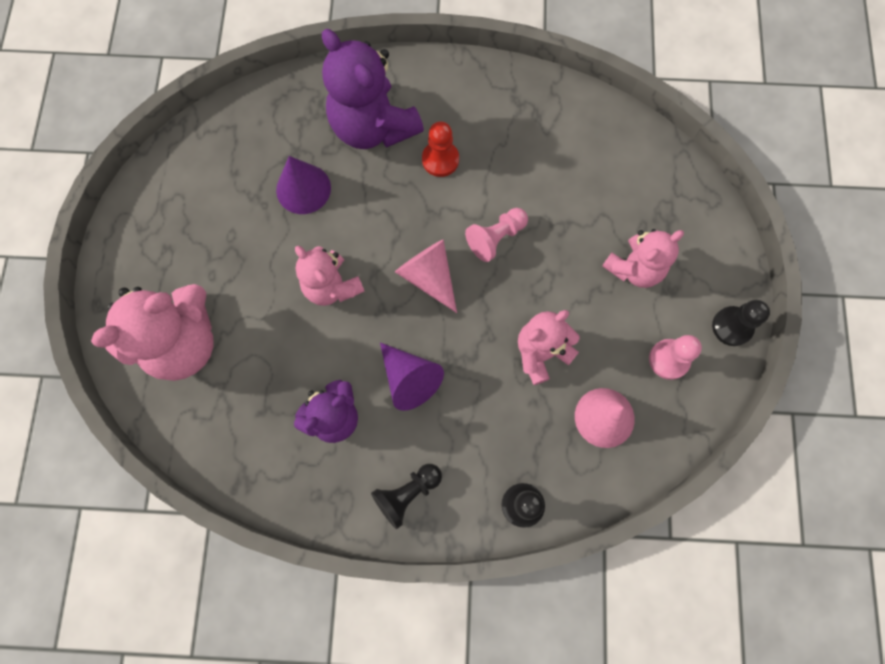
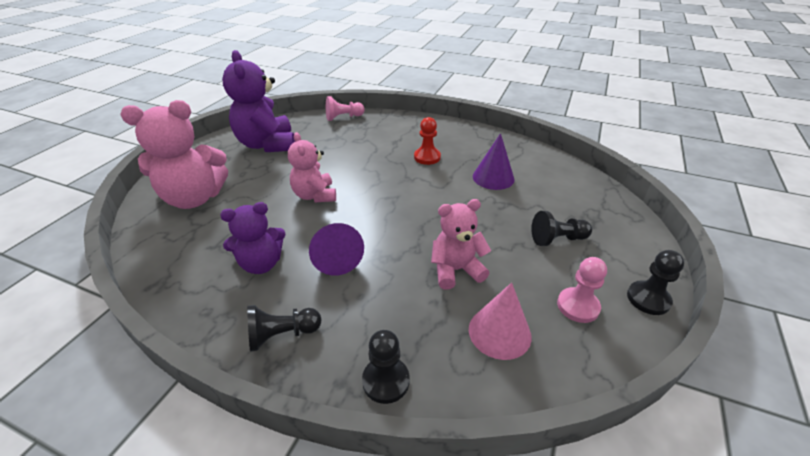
camera: 20 degrees right, 35 degrees down
purple cone [276,156,331,214] -> purple cone moved to [473,133,514,190]
purple teddy bear [322,29,424,149] -> purple teddy bear moved to [222,50,295,152]
pink cone [395,240,457,313] -> none
pink pawn [465,208,528,262] -> pink pawn moved to [326,96,365,121]
pink teddy bear [602,229,684,288] -> black pawn [531,211,592,246]

